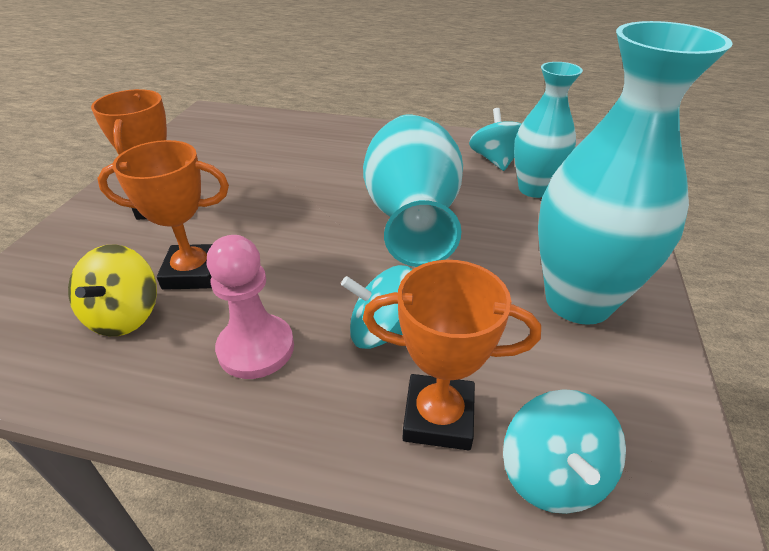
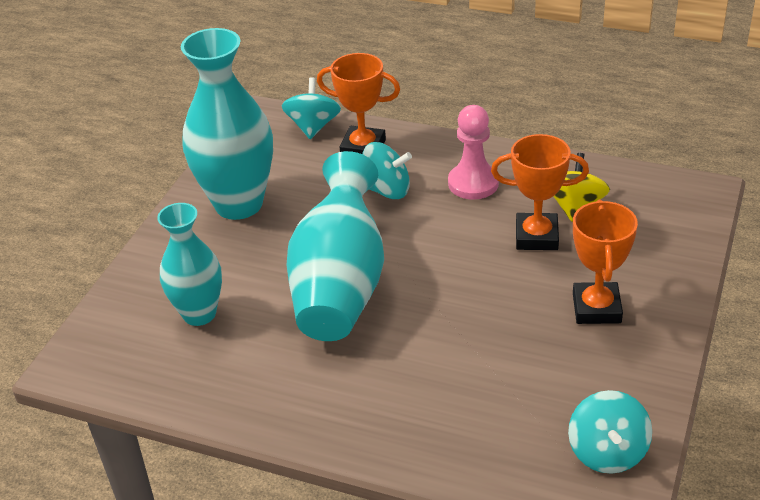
camera: 170 degrees left, 0 degrees up
turquoise spinning top [469,108,522,171] -> turquoise spinning top moved to [568,390,652,474]

